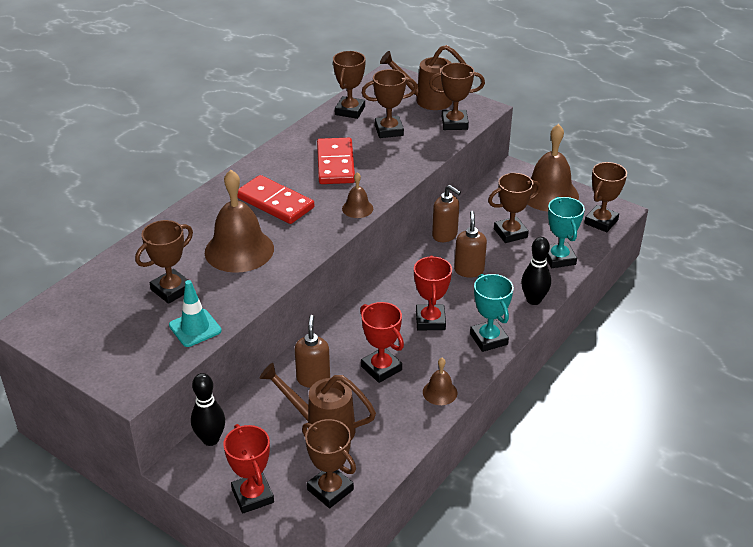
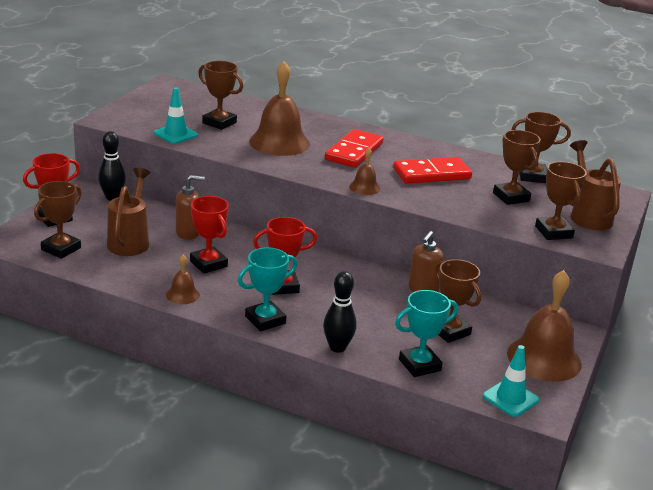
camera: 75 degrees right, 10 degrees down
red trophy [360,302,404,383] -> red trophy turned 75 degrees counterclockwise [190,196,229,274]
brown soap dispenser [454,211,487,278] -> none
brown trophy [584,162,627,232] -> turquoise traffic cone [483,345,539,417]

